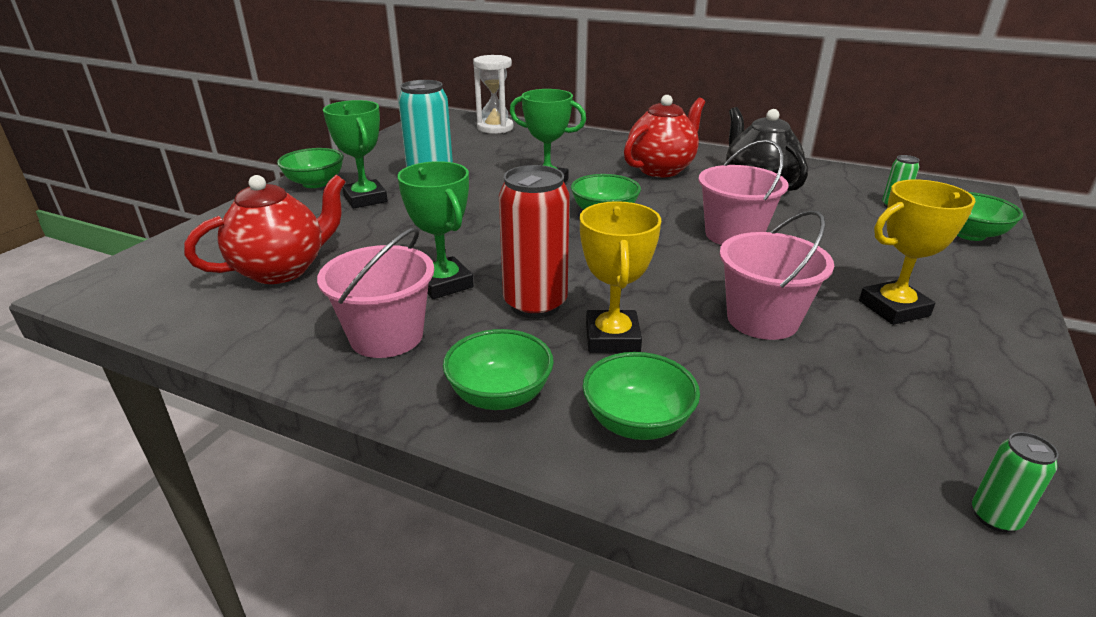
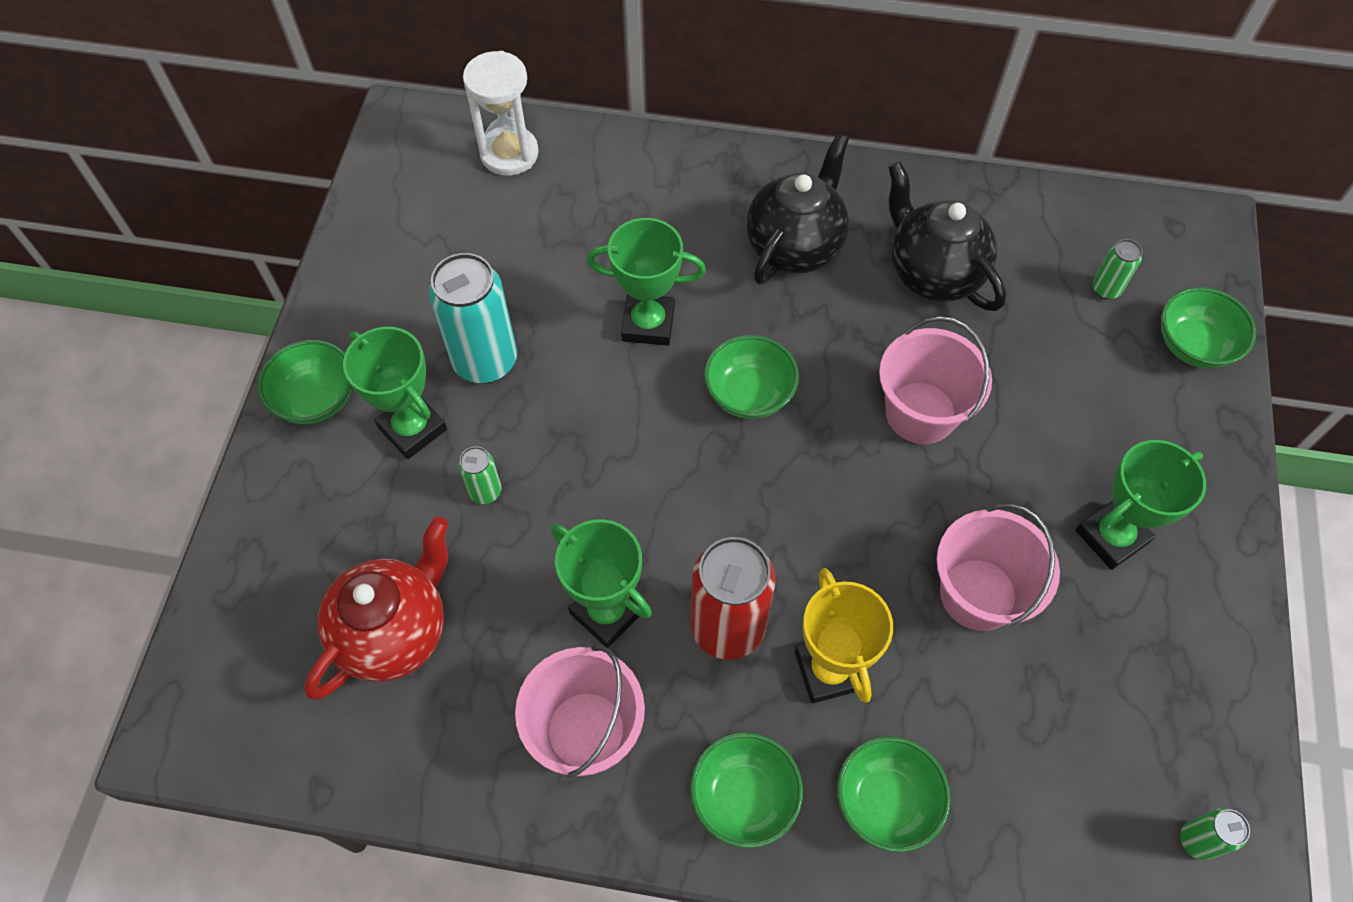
camera: 15 degrees left, 30 degrees up
red teapot [624,95,705,177] -> black teapot [746,133,849,285]
yellow trophy [859,180,976,325] -> green trophy [1075,440,1206,570]
none -> green can [458,446,502,504]

